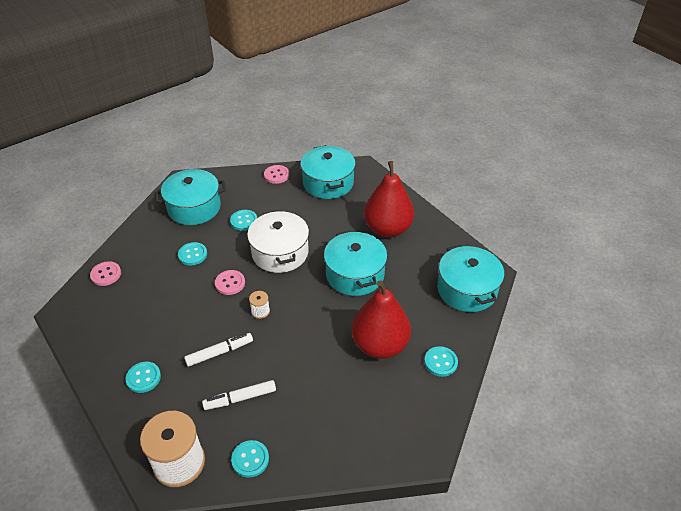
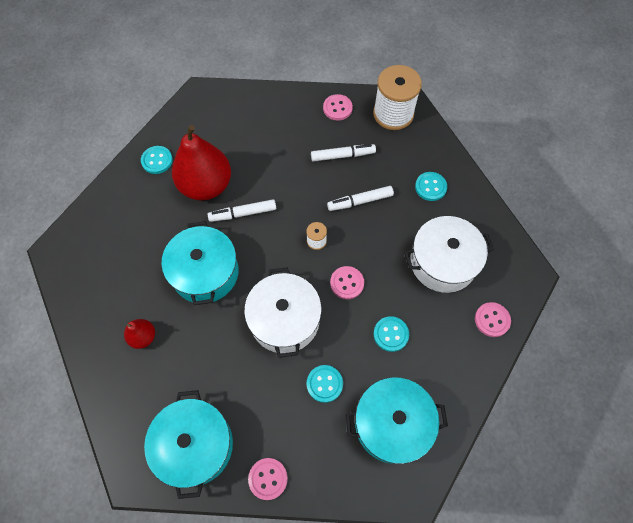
camera: 170 degrees left, 20 degrees up
turquoise button [231,440,269,478] -> pink button [323,94,353,121]
red pear [364,161,414,237] -> red pear [124,319,155,349], size x0.47
turquoise pot [437,245,504,312] -> none
none -> white marker [208,199,276,222]
none -> white pot [404,216,494,293]

